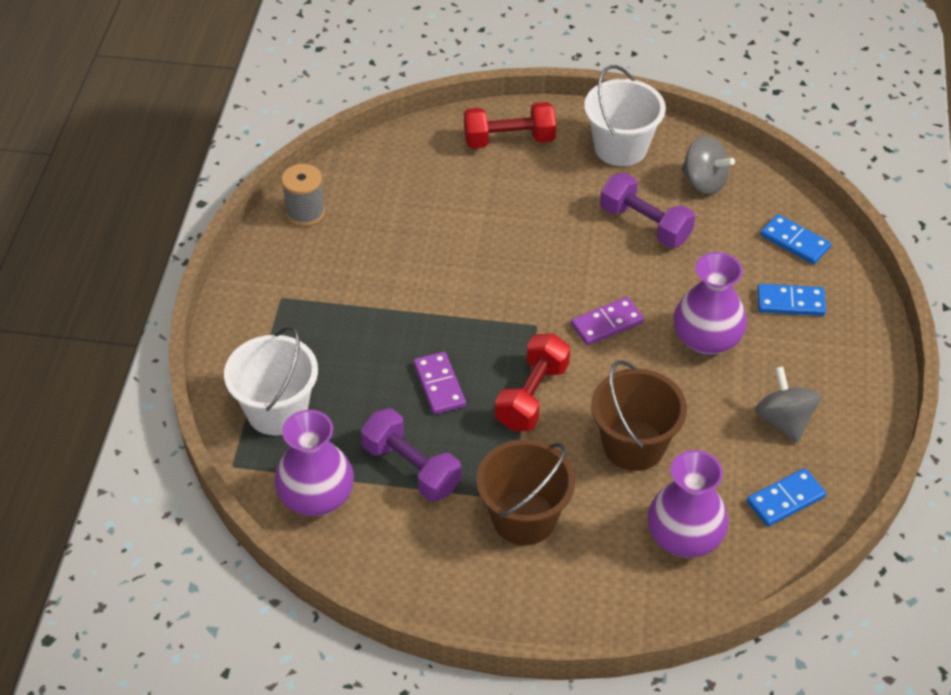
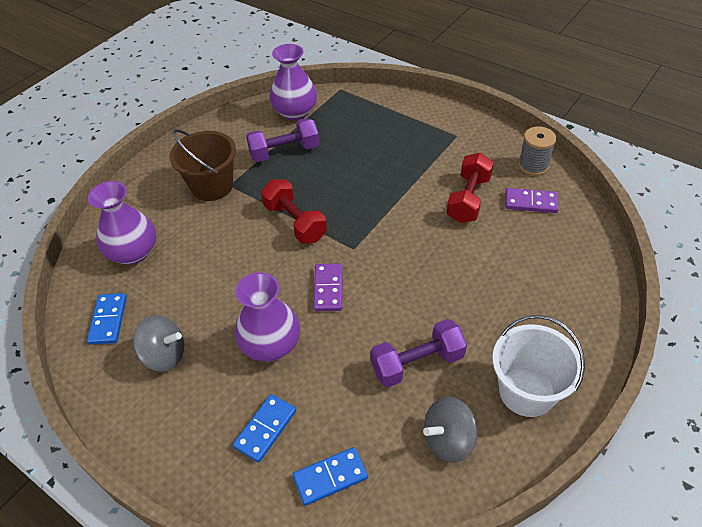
camera: 120 degrees right, 0 degrees up
white bucket [224,327,318,435] -> none
purple domino [414,352,466,414] -> purple domino moved to [505,188,559,213]
red dumbbell [464,102,556,149] -> red dumbbell moved to [447,152,494,223]
brown bucket [591,360,687,471] -> none

